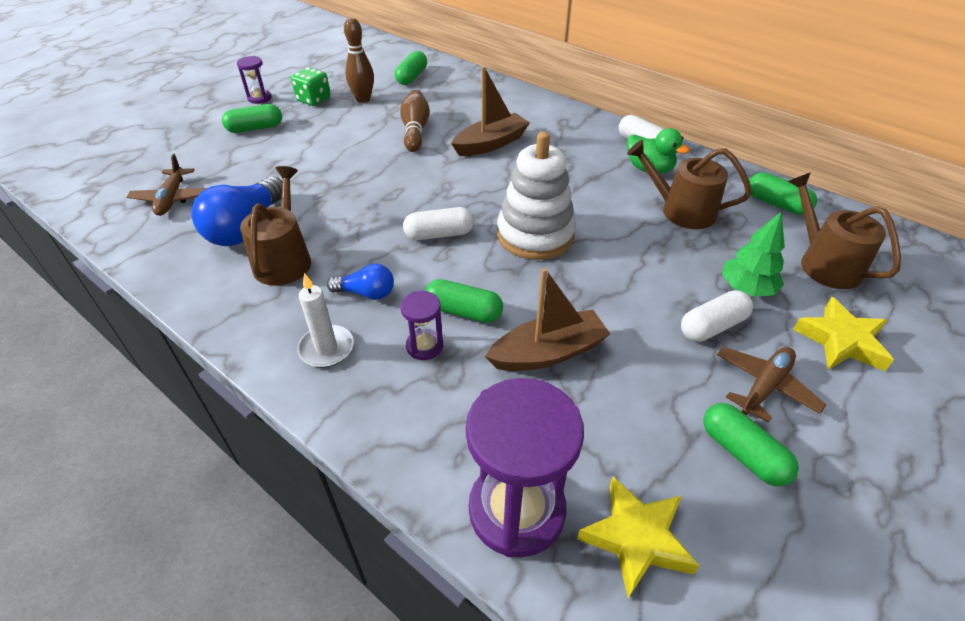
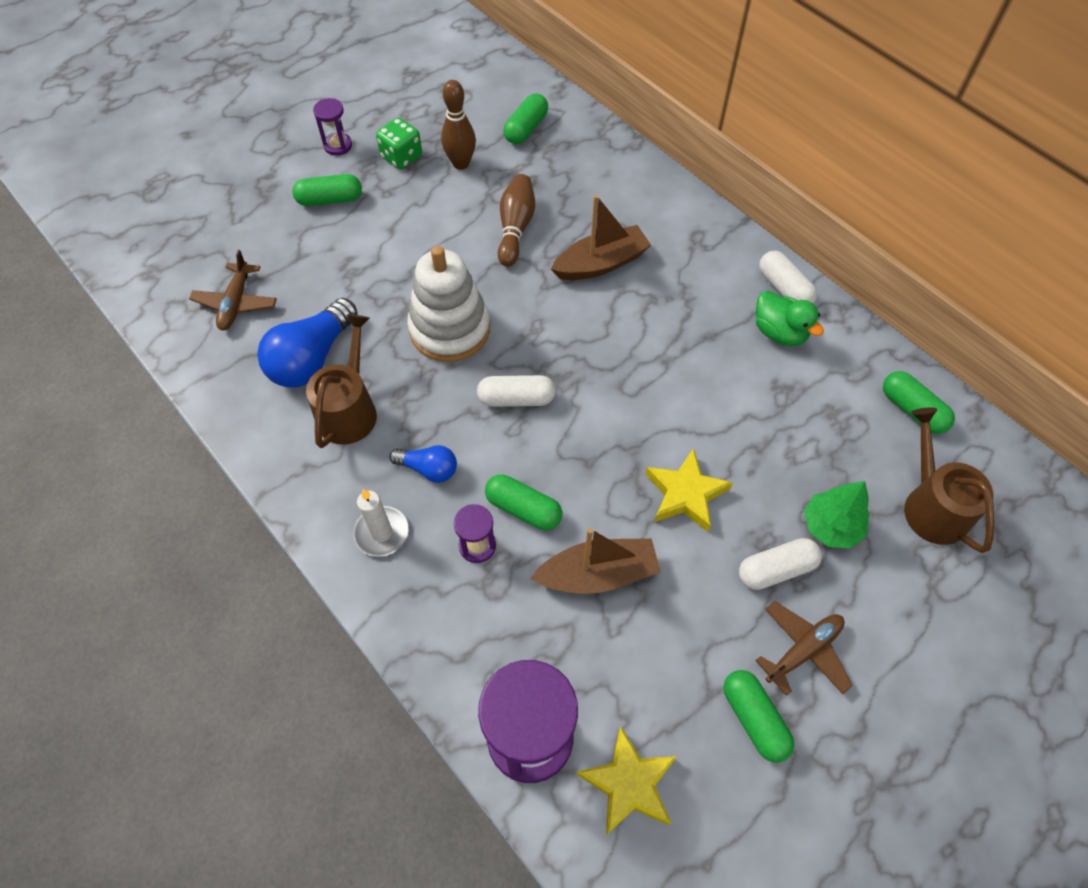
camera: 10 degrees right, 15 degrees up
white stacking toy [497,131,576,260] -> white stacking toy moved to [407,246,490,362]
brown watering can [627,140,752,229] -> none
yellow star [793,297,894,371] -> yellow star moved to [645,448,733,532]

